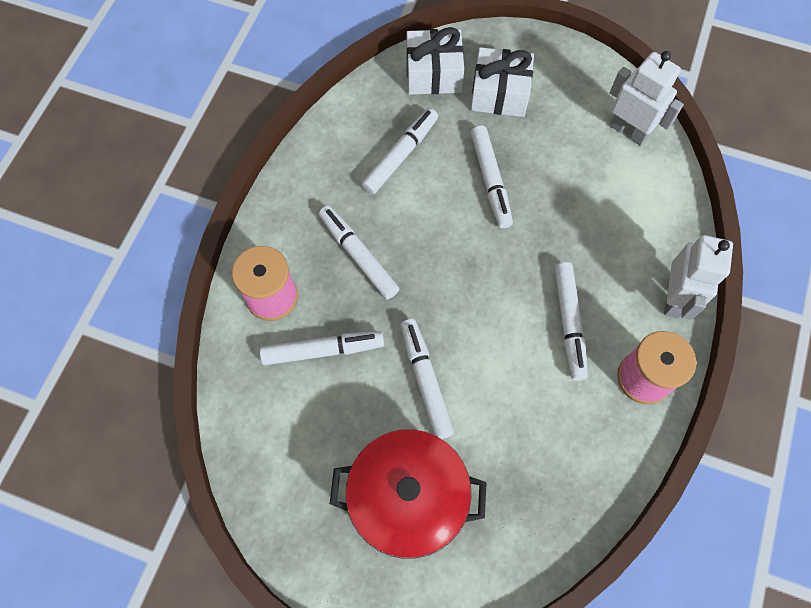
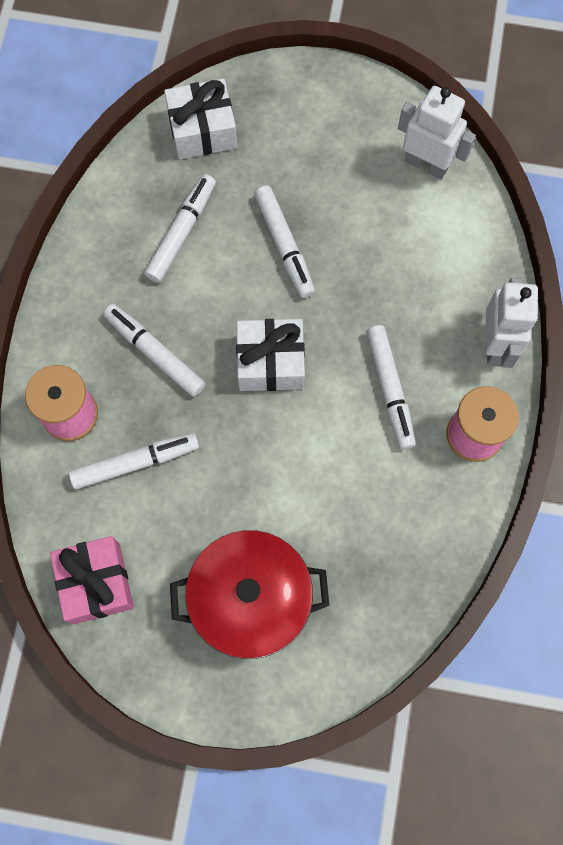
camera: 10 degrees left, 5 degrees up
white marker [401,319,454,439] -> none
white gift [471,47,534,117] -> white gift moved to [236,319,305,391]
none -> pink gift [50,536,134,624]

